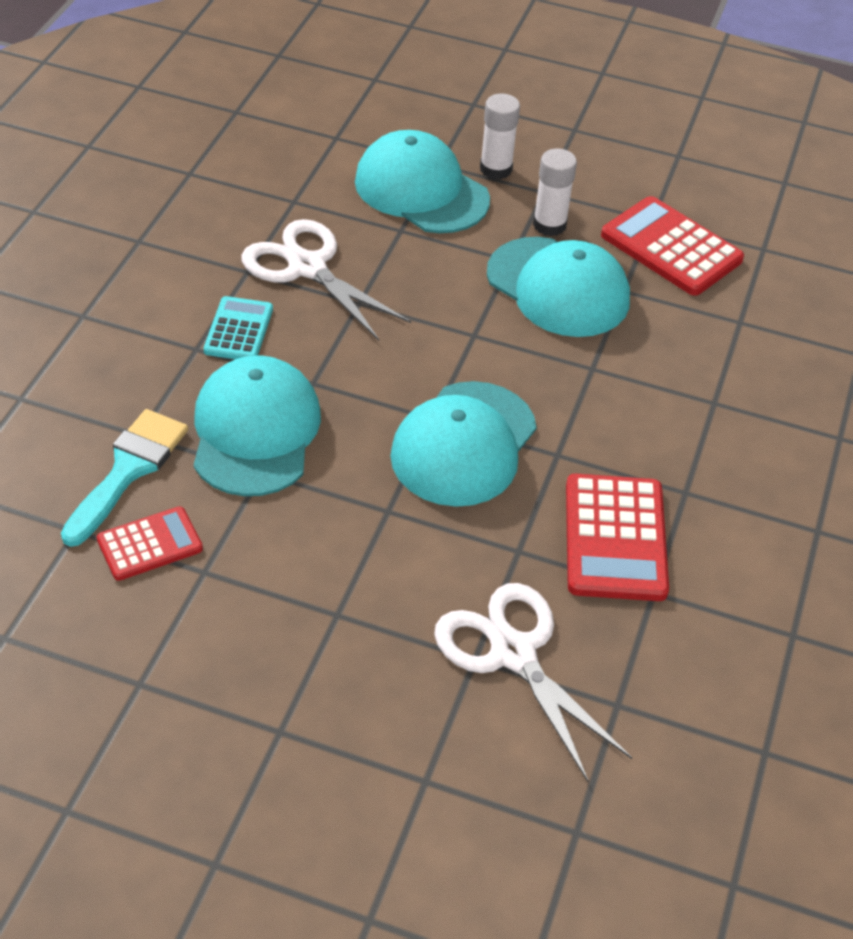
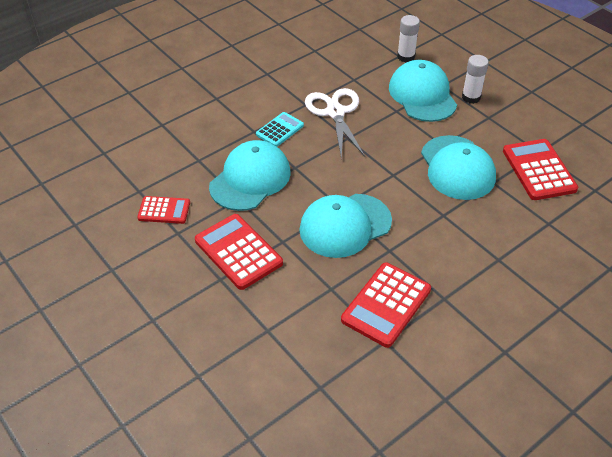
camera: 35 degrees right, 0 degrees up
turquoise brush [61,409,188,547] -> none
white scissors [434,583,632,782] -> none
white glue stick [533,148,577,236] -> white glue stick moved to [397,15,420,63]
none -> red calculator [195,214,283,290]

